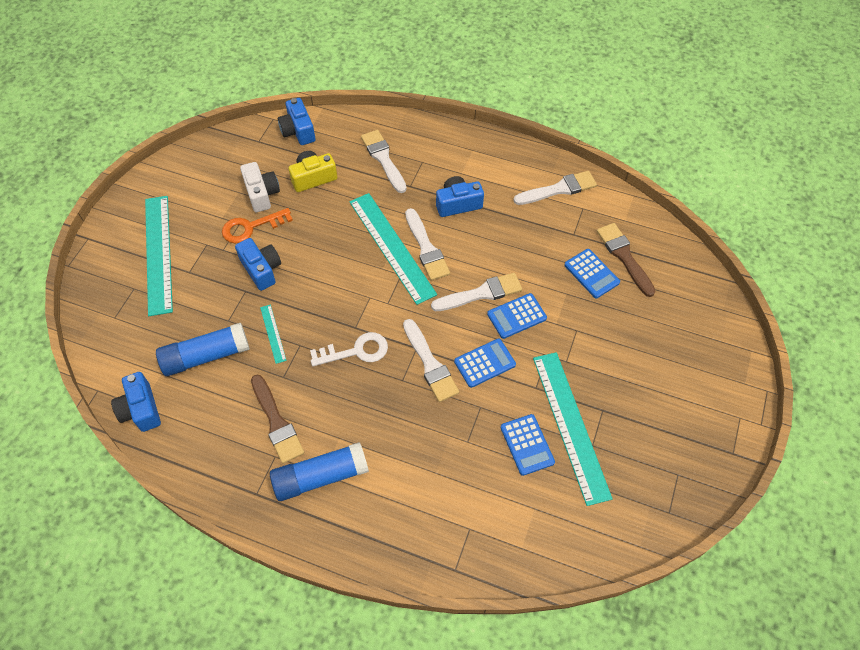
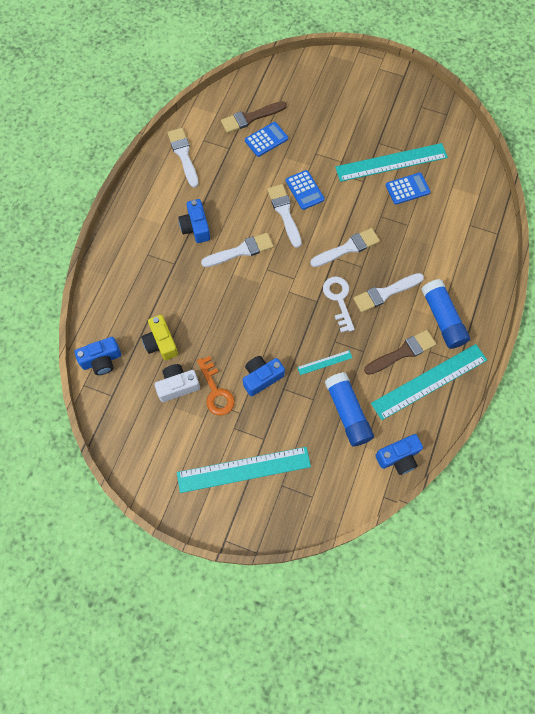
camera: 90 degrees left, 10 degrees up
turquoise ruler [350,193,437,305] -> turquoise ruler moved to [371,344,487,420]
white brush [361,130,407,193] -> white brush moved to [353,273,424,313]
blue calculator [454,339,516,388] -> none

